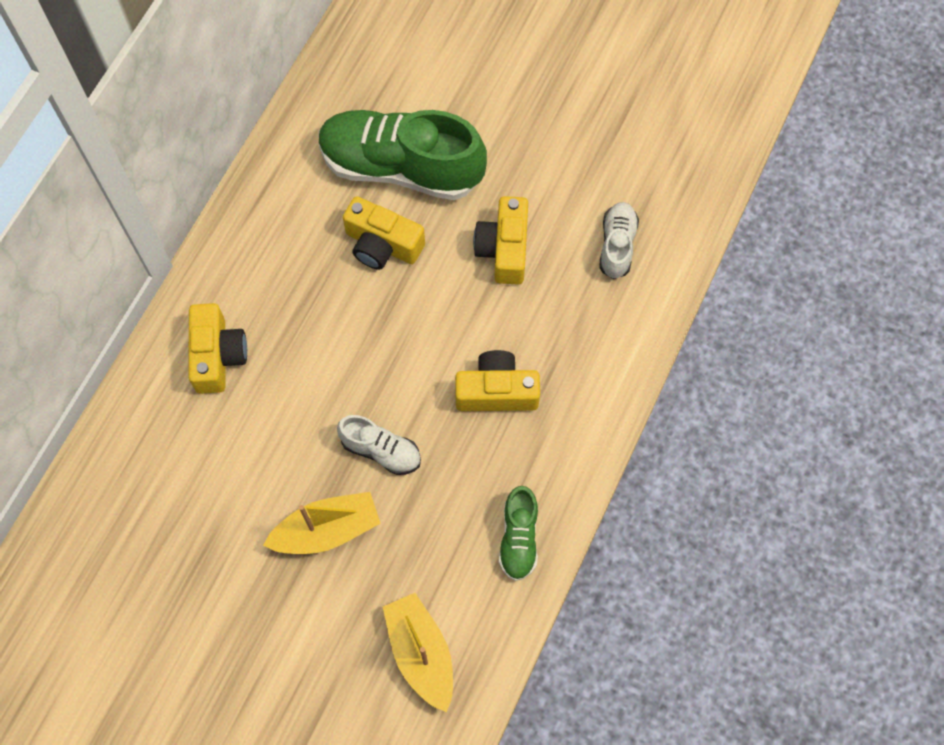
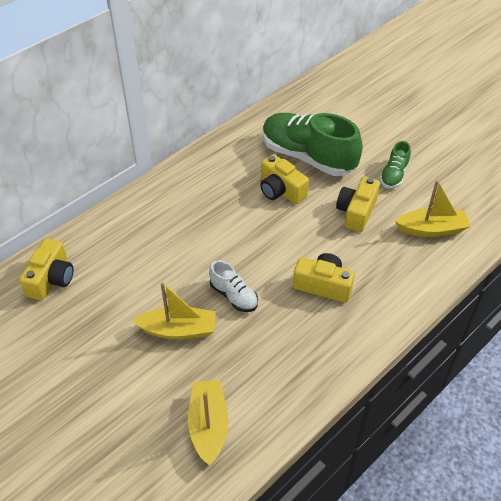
camera: 20 degrees right, 20 degrees down
yellow camera [188,303,247,394] -> yellow camera moved to [19,238,73,300]
green shoe [499,486,538,581] -> green shoe moved to [380,141,411,189]
white shoe [599,202,639,279] -> yellow boat [395,180,470,237]

